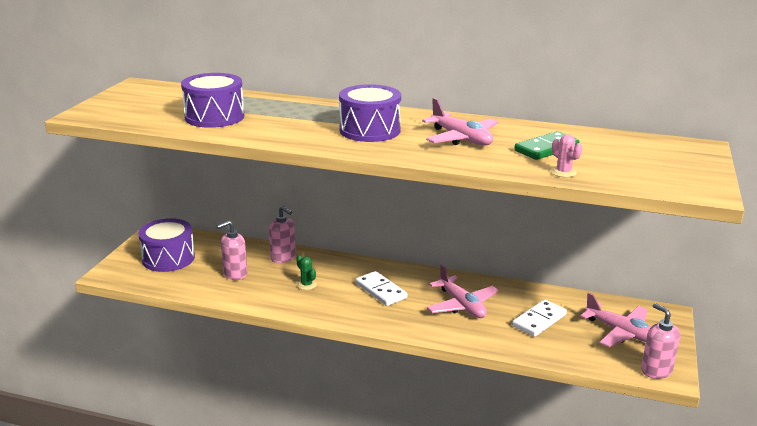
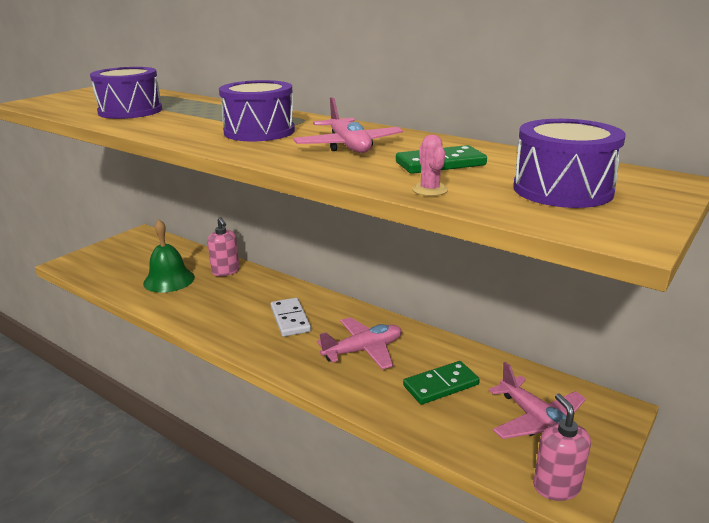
camera: 20 degrees right, 0 degrees up
purple drum [138,218,195,272] -> purple drum moved to [513,119,626,208]
pink soap dispenser [217,221,247,280] -> green bell [143,219,195,293]
green cactus [296,255,317,290] -> none
pink plane [427,264,499,318] -> pink plane turned 105 degrees counterclockwise [317,317,402,370]
white domino [512,299,567,337] -> green domino [403,361,480,405]

